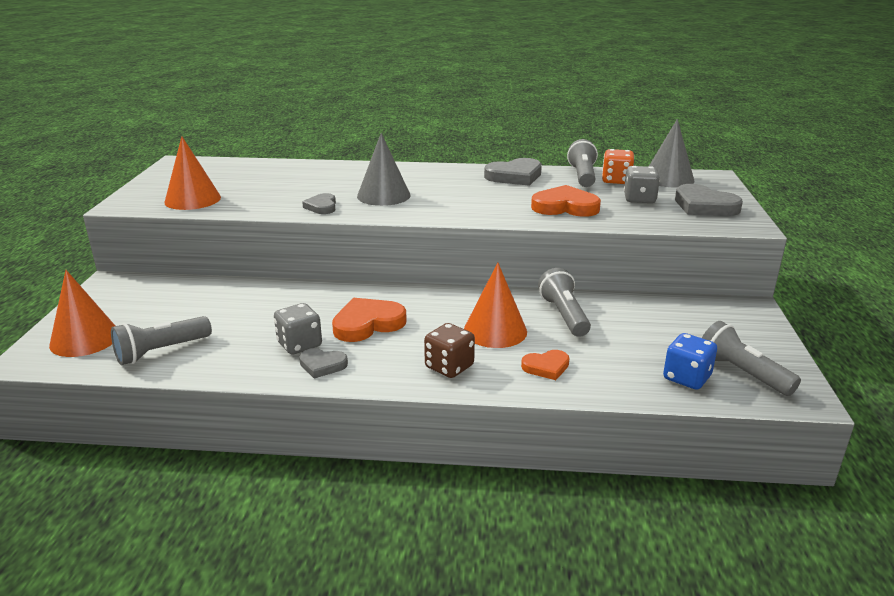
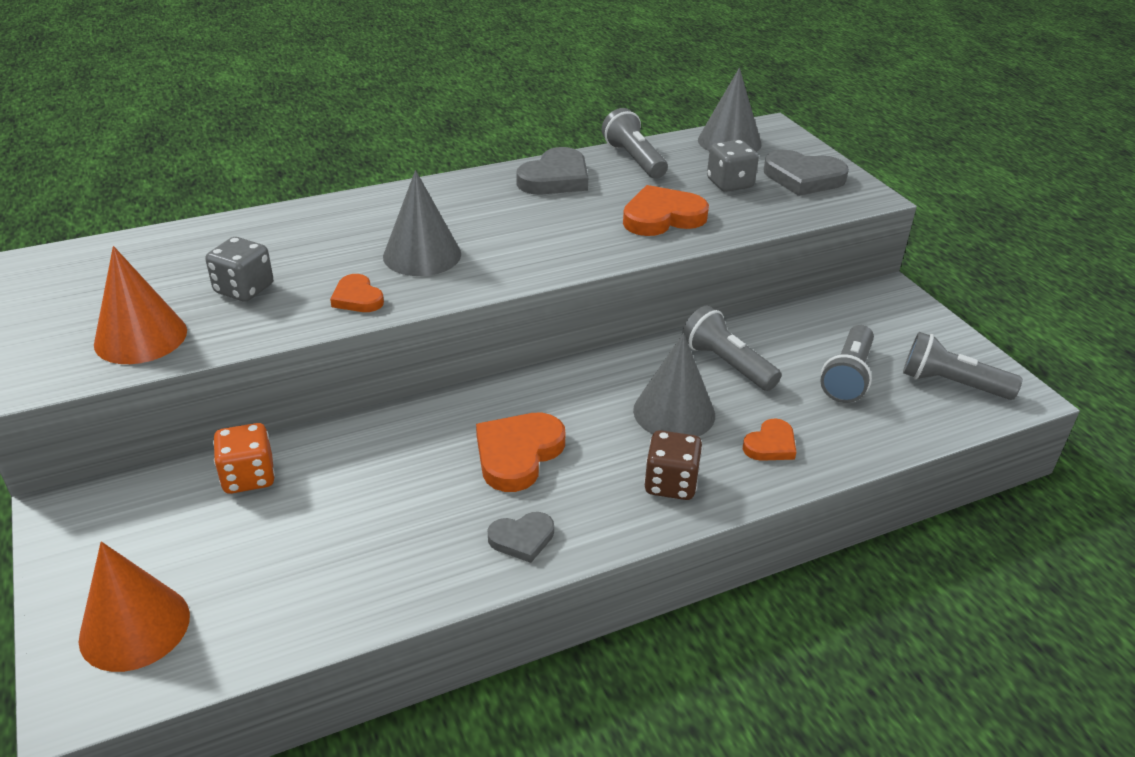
camera: 30 degrees left, 10 degrees up
grey flashlight [111,316,212,365] -> grey flashlight moved to [820,325,874,403]
grey dice [274,303,322,354] -> grey dice moved to [205,237,273,302]
grey heart [302,193,336,214] -> orange heart [330,274,384,312]
orange cone [464,263,527,348] -> grey cone [633,333,715,436]
orange dice [602,149,634,184] -> orange dice moved to [213,423,275,494]
blue dice [663,333,717,390] -> none

